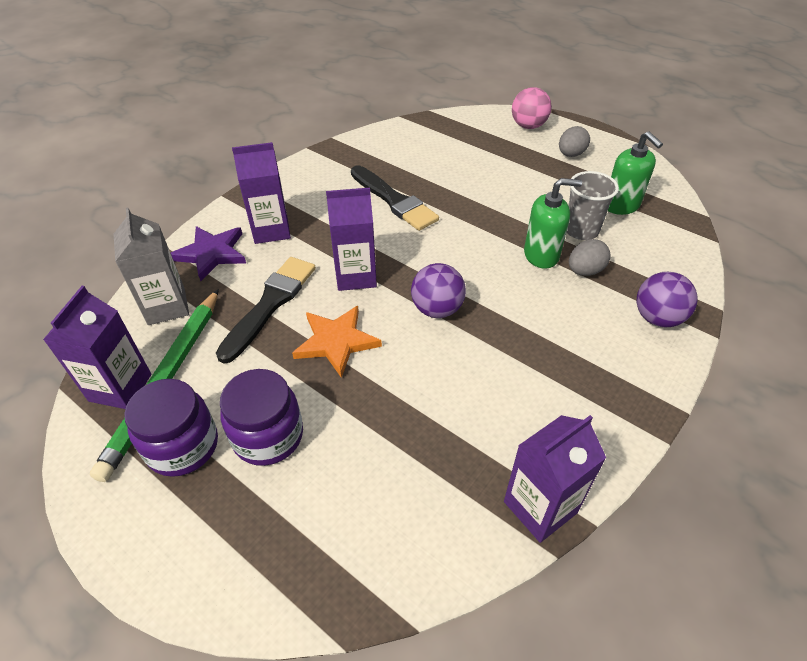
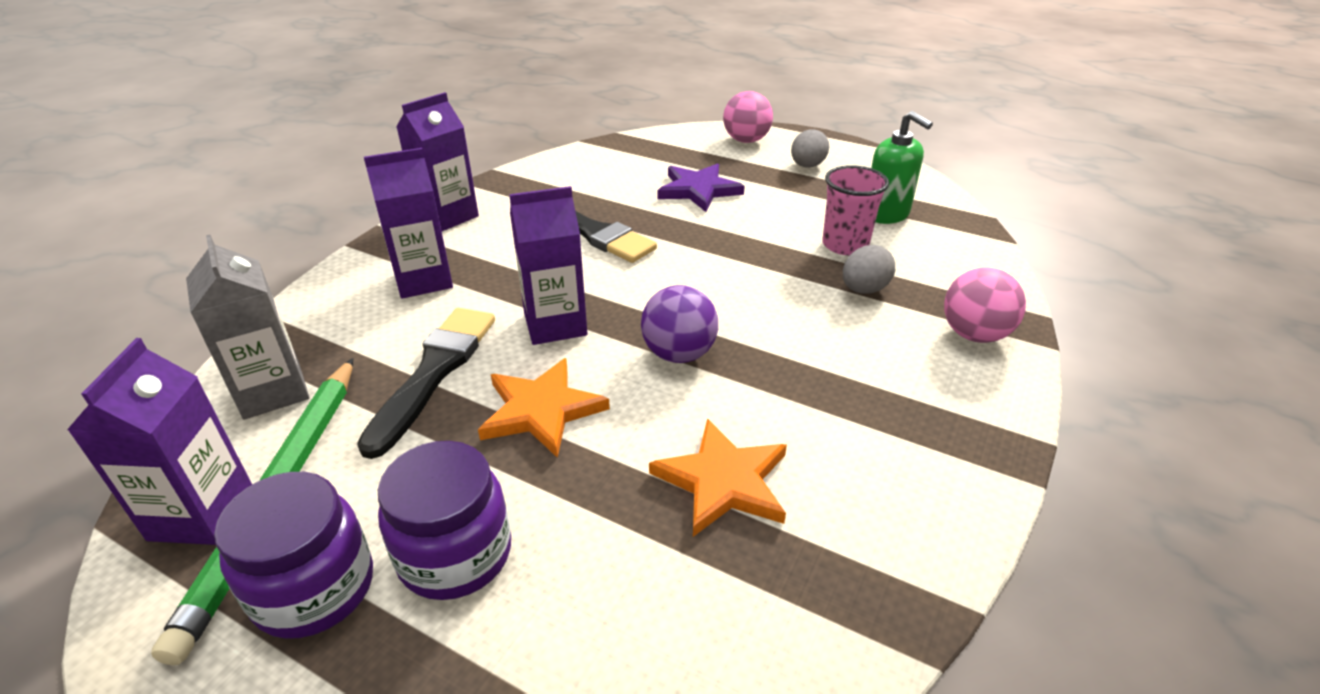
camera: 10 degrees left, 10 degrees down
purple star [171,226,246,281] -> purple star moved to [658,163,745,212]
purple carton [504,415,606,543] -> purple carton moved to [397,92,479,231]
green soap dispenser [524,178,582,269] -> none
grey cup [567,171,619,240] -> pink cup [822,165,889,255]
purple ball [636,272,698,328] -> pink ball [944,267,1026,343]
none -> orange star [649,418,787,537]

